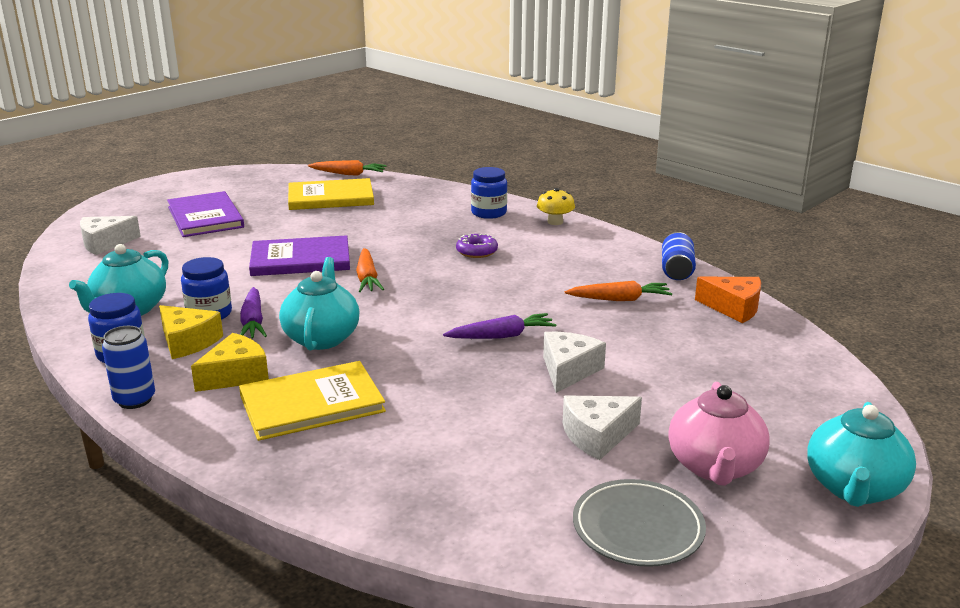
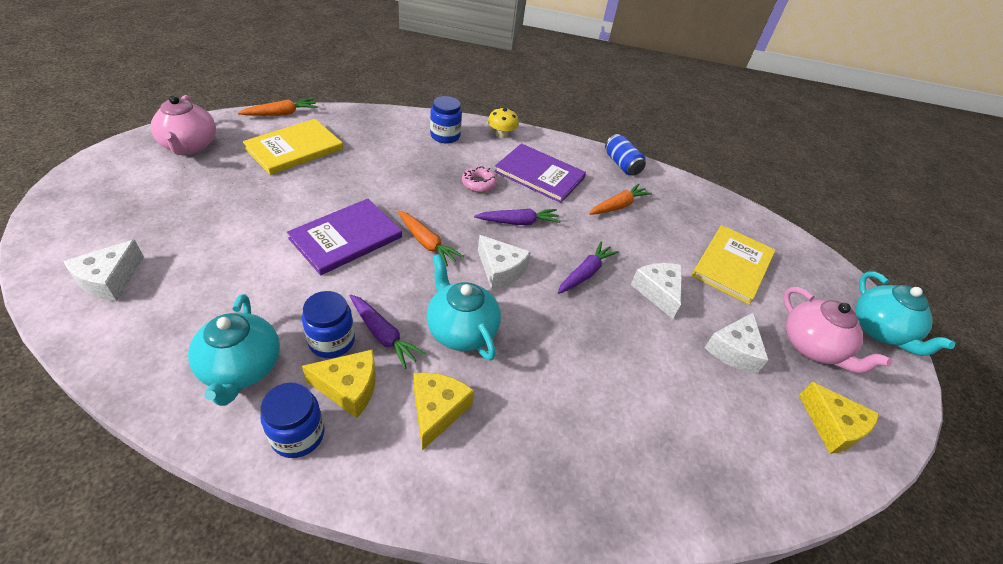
camera: 40 degrees left, 20 degrees up
blue can [102,326,155,409] -> none
purple book [167,191,244,237] -> purple book moved to [494,143,586,203]
yellow book [239,361,386,441] -> yellow book moved to [692,225,776,305]
purple donut [456,234,498,258] -> pink donut [462,166,497,193]
grey plate [573,479,706,567] -> yellow cheese [799,382,879,454]
orange cheese [695,277,761,323] -> none
none -> pink teapot [151,95,216,155]
none -> purple carrot [474,209,561,225]
none -> white cheese [478,235,531,290]

